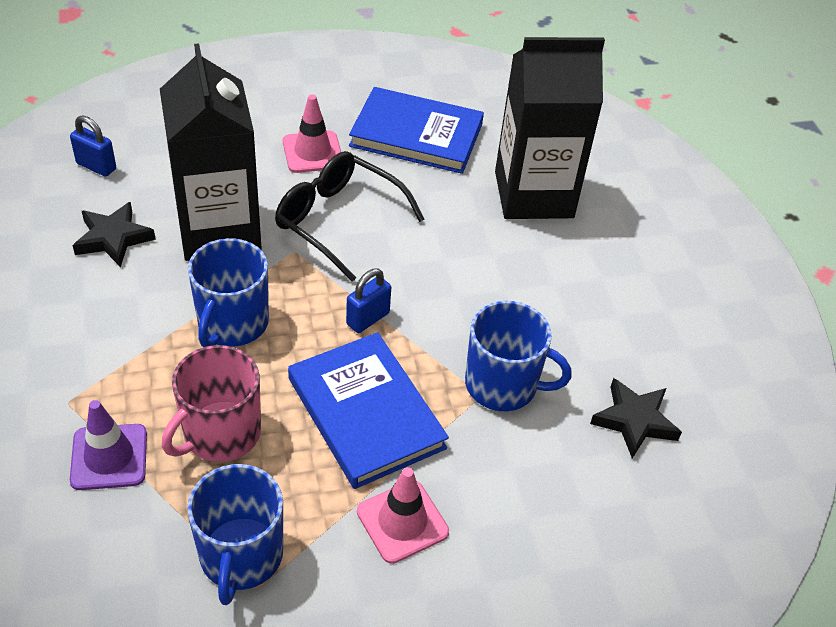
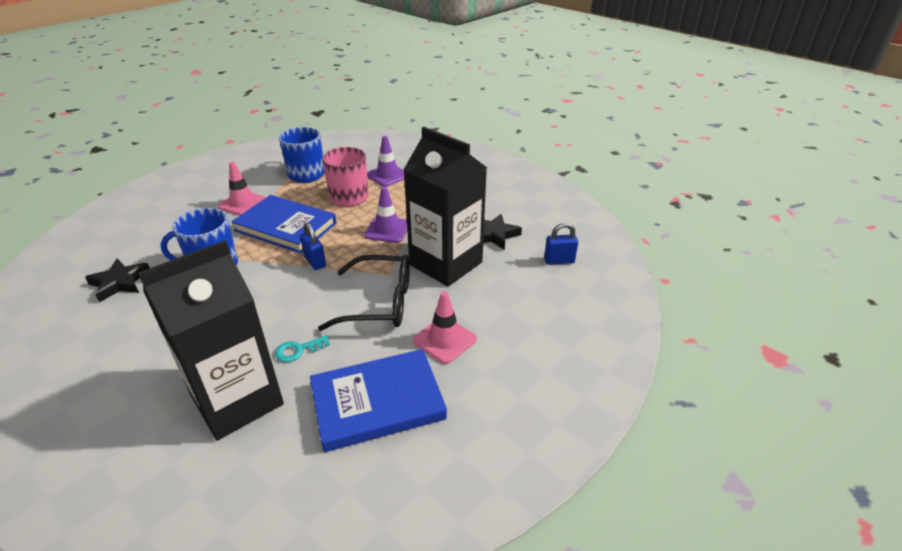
camera: 150 degrees right, 10 degrees down
blue mug [188,238,269,347] -> purple traffic cone [364,186,407,243]
blue padlock [346,269,391,333] -> blue padlock turned 45 degrees counterclockwise [300,222,326,270]
none -> turquoise key [275,335,330,362]

